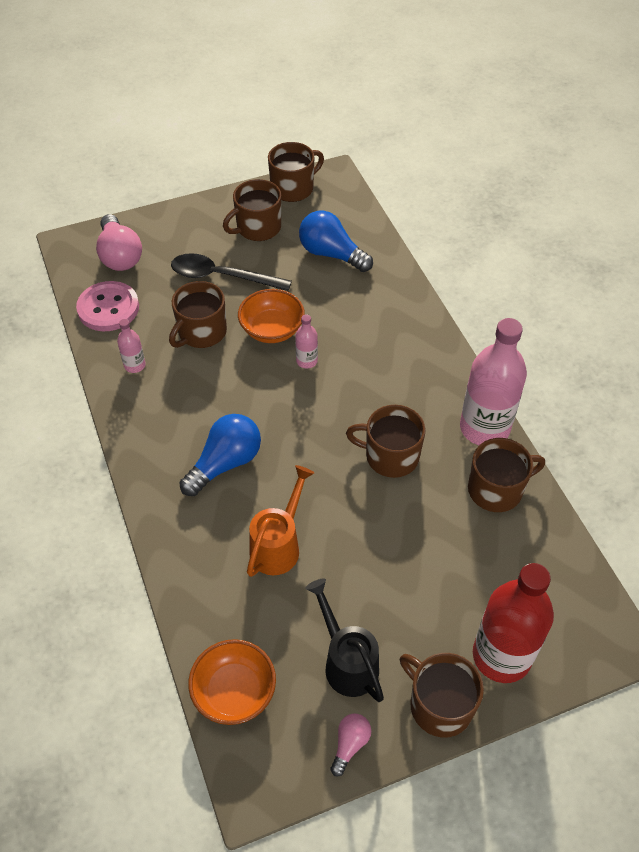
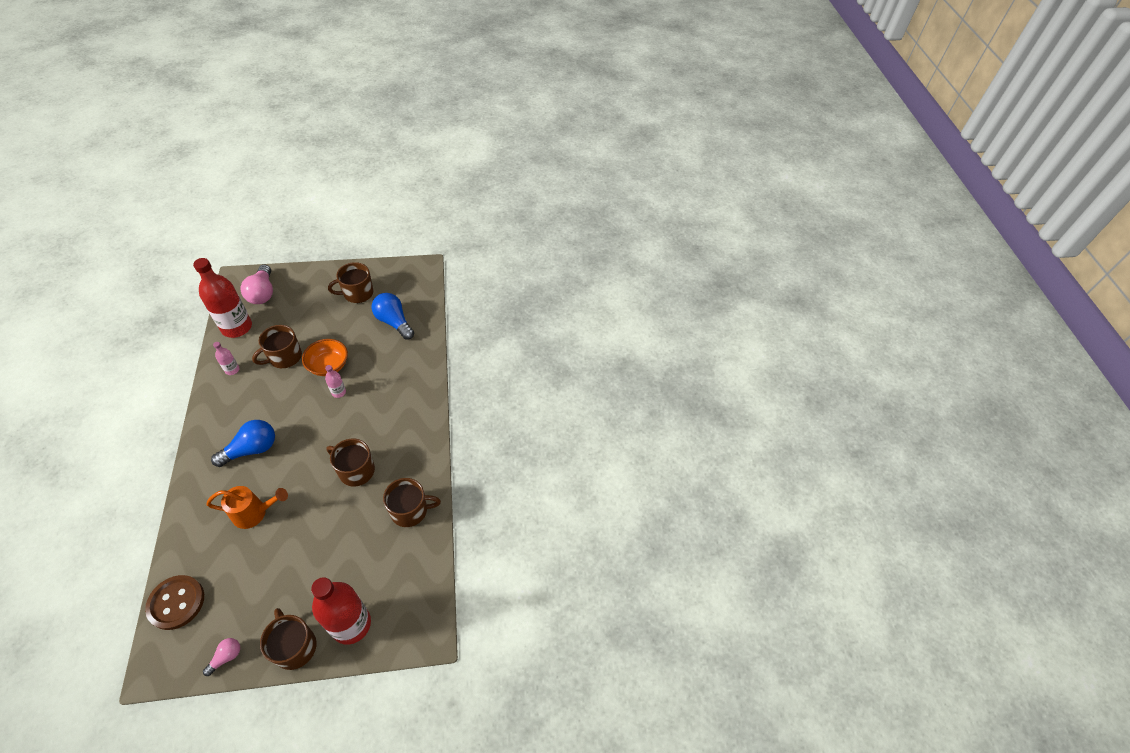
camera: 10 degrees right, 0 degrees up
pink button [76,281,139,331] -> red bottle [193,258,252,338]
black spoon [171,253,292,291] -> none
orange bowl [188,639,276,725] -> brown button [145,575,204,630]
orange watering can [247,465,314,577] -> orange watering can turned 45 degrees clockwise [206,486,288,529]
brown mug [268,142,324,202] -> none
black watering can [305,578,384,702] -> none
pink bottle [460,318,527,445] -> none

